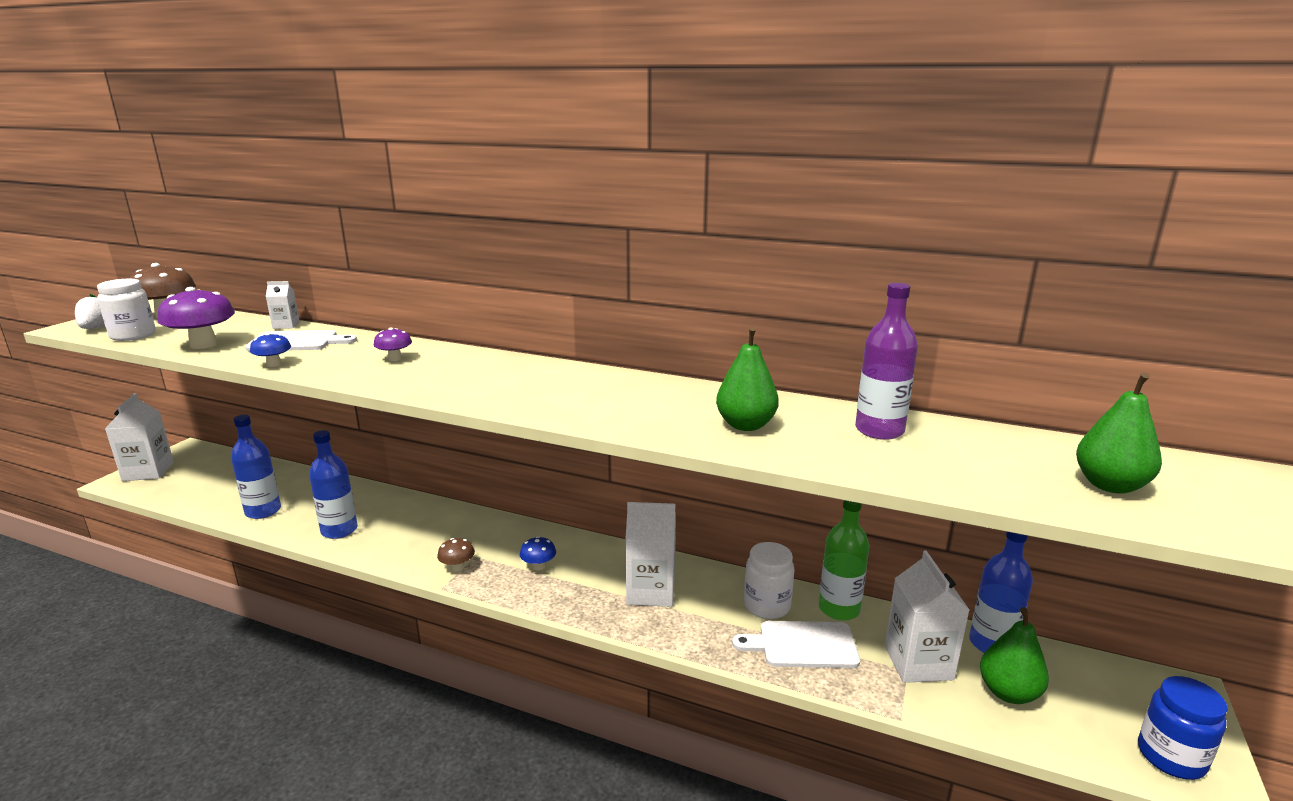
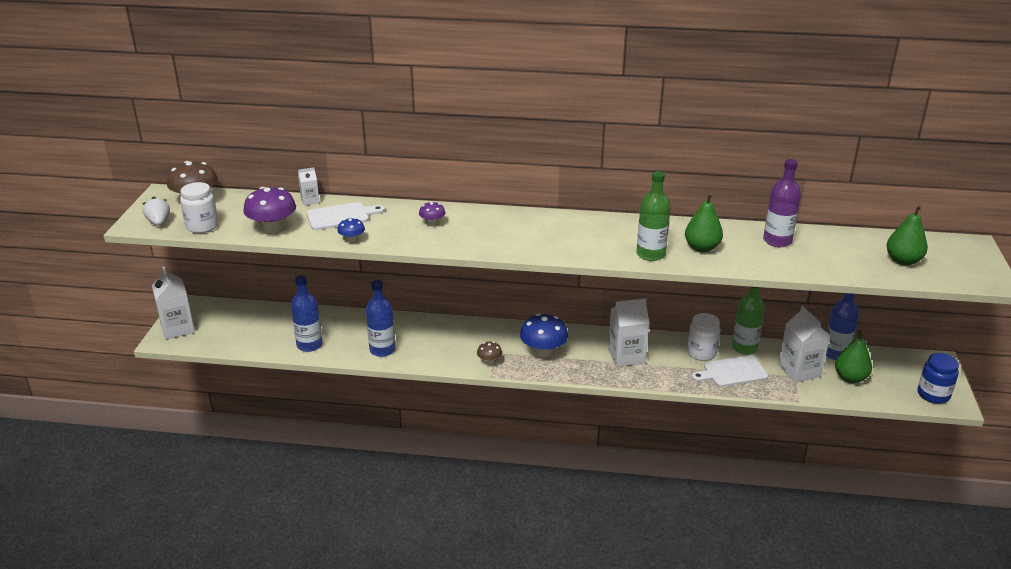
camera: 15 degrees left, 10 degrees up
blue mushroom [520,536,556,570] -> blue mushroom [520,313,568,358], size x1.92
none -> green bottle [637,171,671,261]

